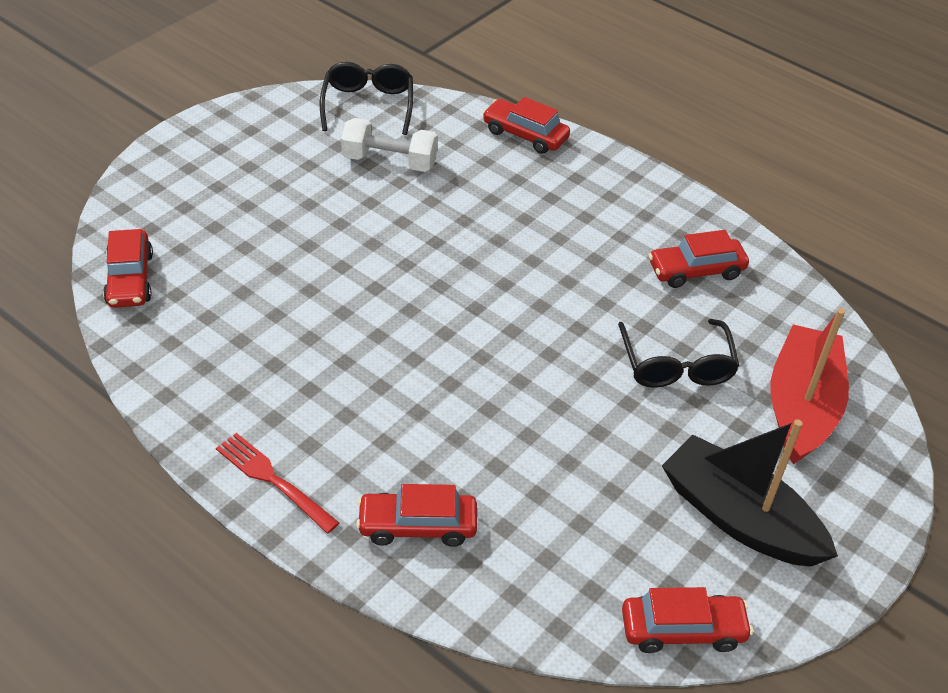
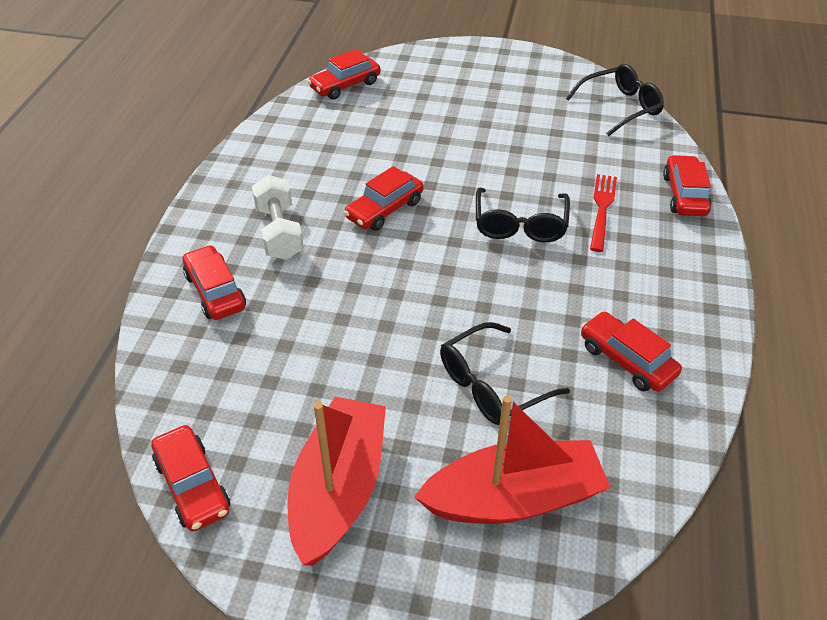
camera: 65 degrees right, 0 degrees up
red fork [216,433,339,533] -> red fork moved to [590,174,617,252]
white dumbbell [341,118,438,172] -> white dumbbell moved to [252,175,304,260]
black boat [662,419,838,566] -> red boat [287,397,386,565]
none -> red car [344,166,424,231]
none -> black glasses [476,188,570,242]

